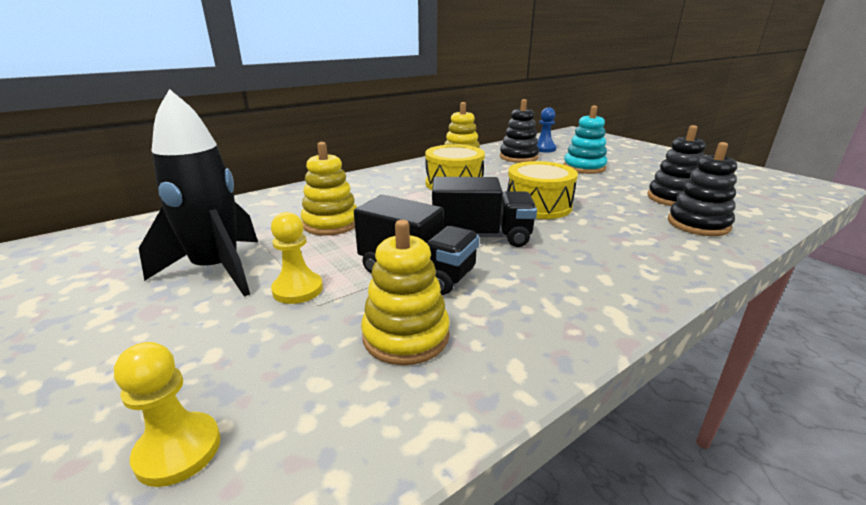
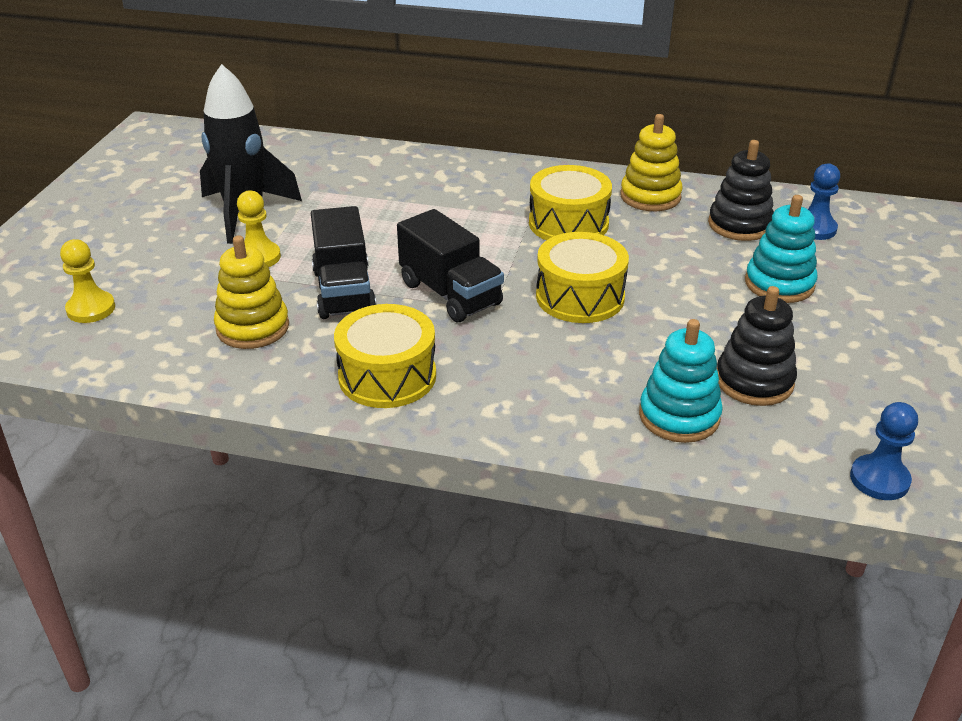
camera: 50 degrees right, 10 degrees up
yellow stacking toy [301,142,357,236] -> none
black stacking toy [668,142,737,236] -> turquoise stacking toy [639,319,723,443]
none -> yellow drum [334,304,436,408]
none -> blue pawn [850,402,918,500]

